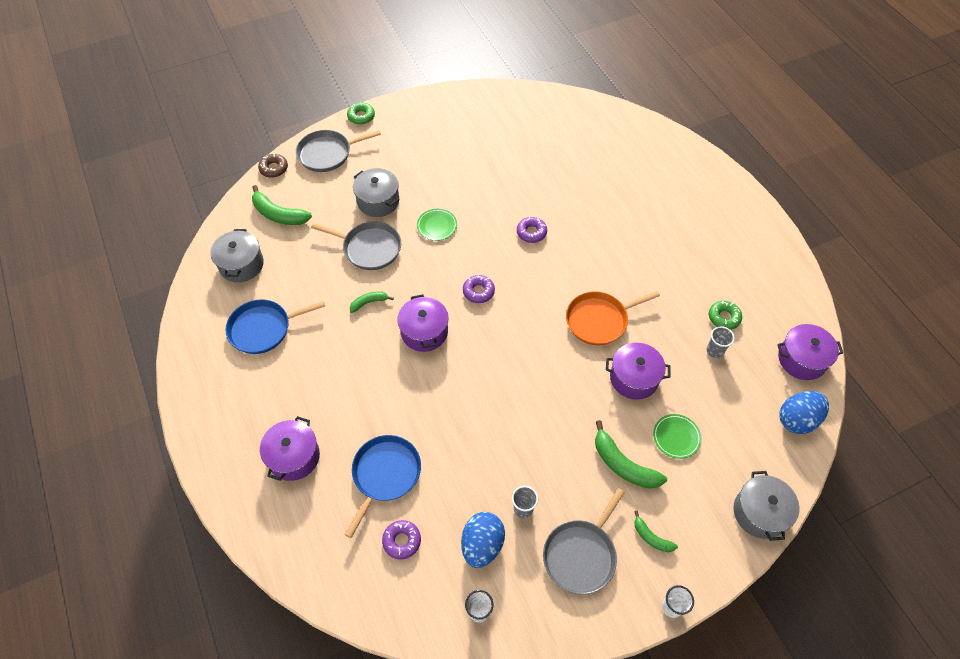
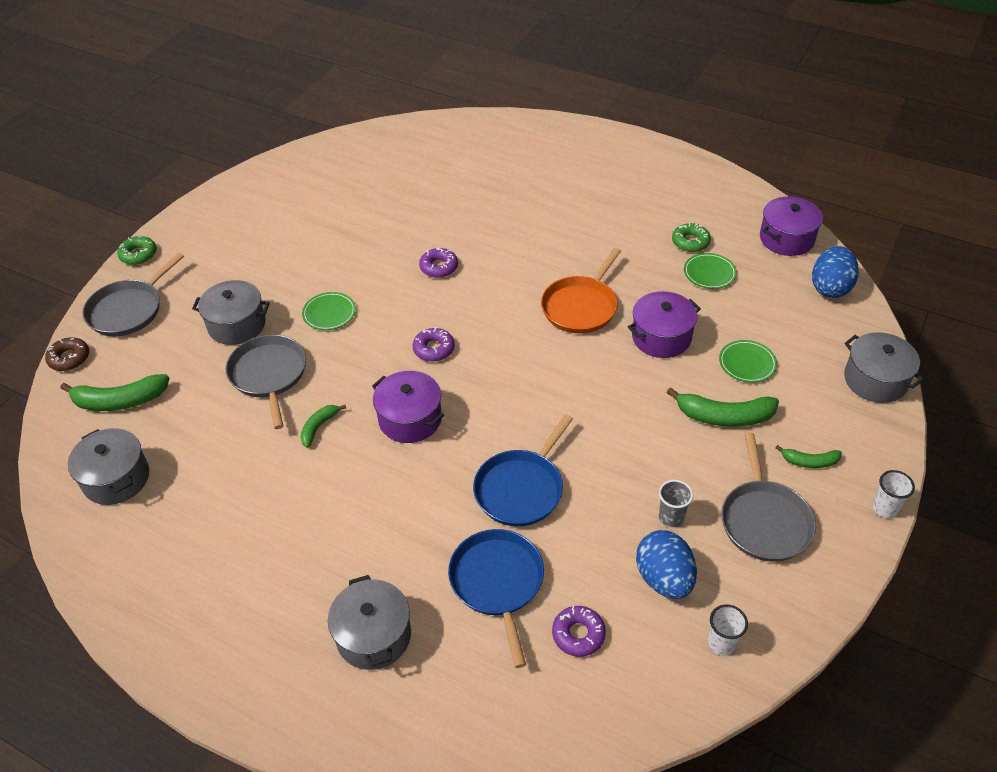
camera: 35 degrees left, 10 degrees down
blue pan [226,299,325,354] -> blue pan moved to [473,415,573,526]
purple pot [260,416,320,481] -> grey pot [328,575,411,670]
grey pan [311,222,401,270] -> grey pan turned 90 degrees counterclockwise [226,335,306,429]
grey cup [706,326,735,358] -> green plate [684,253,737,289]

